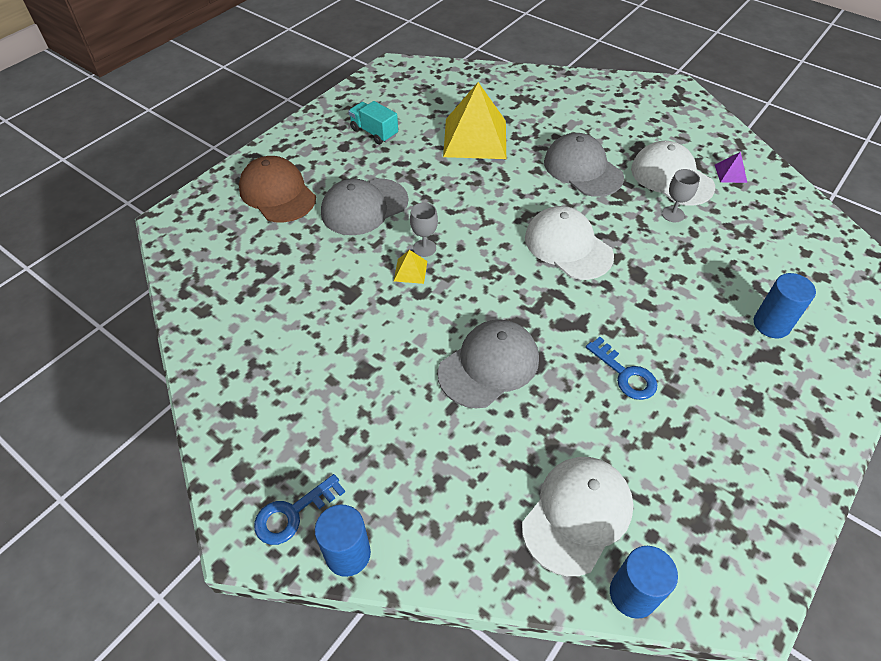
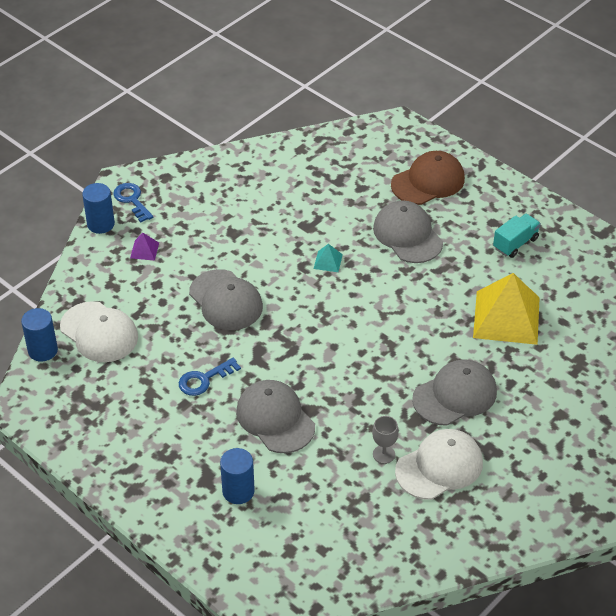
camera: 95 degrees right, 5 degrees down
yellow pyramid [394,250,427,284] -> turquoise pyramid [314,244,343,272]
grey goblet [410,202,438,257] -> none
white cap [525,206,614,280] -> none
purple pyramid [715,152,747,183] -> purple pyramid moved to [130,232,159,261]
none -> grey cap [236,380,315,453]

